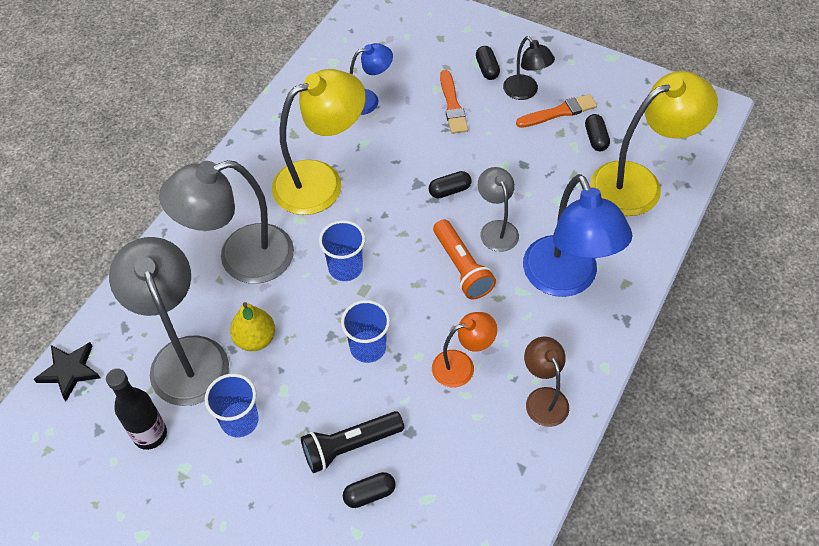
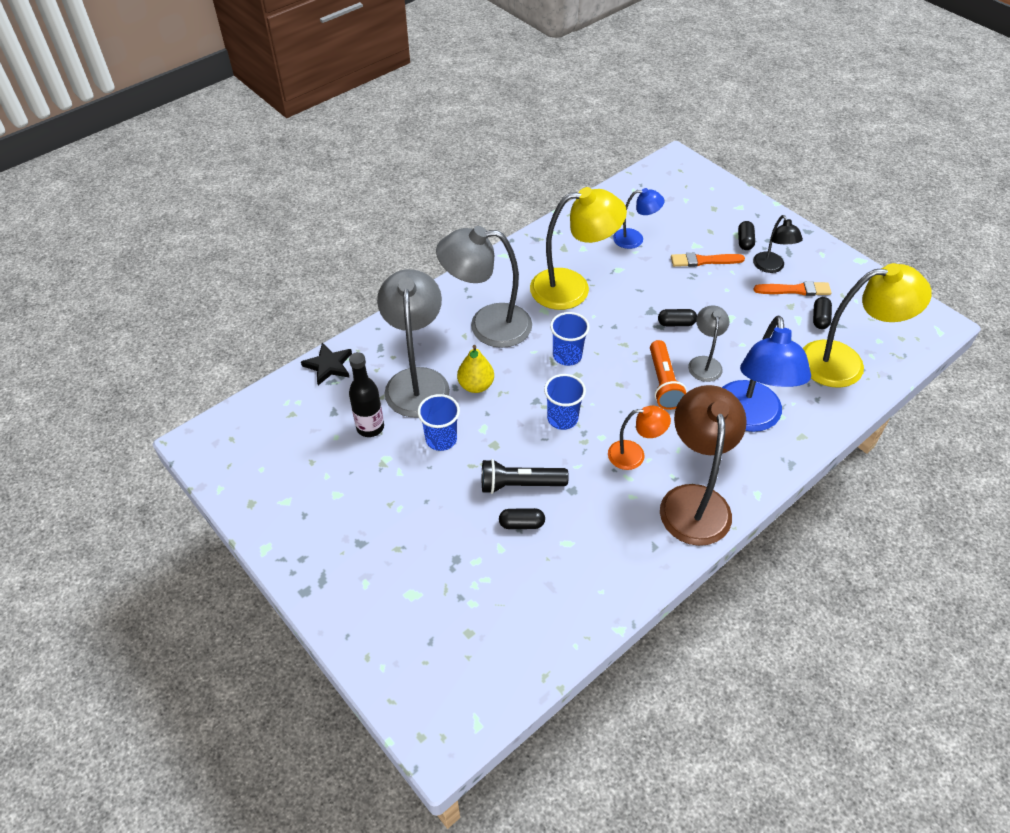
camera: 20 degrees right, 5 degrees down
orange brush [440,70,468,134] -> orange brush turned 75 degrees clockwise [671,253,745,267]
brown lamp [524,337,569,427] -> brown lamp [660,385,747,546], size x1.86

